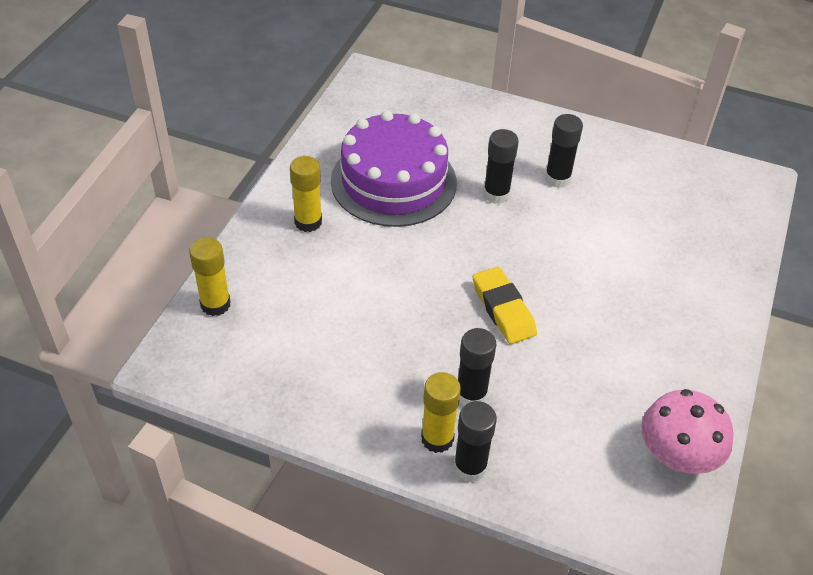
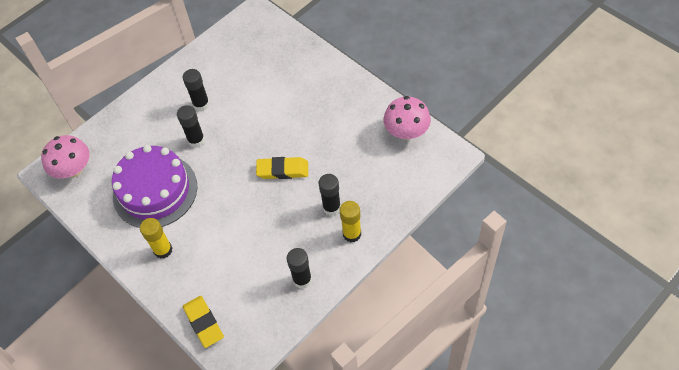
camera: 60 degrees left, 10 degrees up
yellow glue stick [189,237,231,316] -> yellow eraser [183,296,224,348]
black glue stick [454,401,497,483] -> black glue stick moved to [287,248,312,289]
none -> pink mushroom [41,135,90,178]

